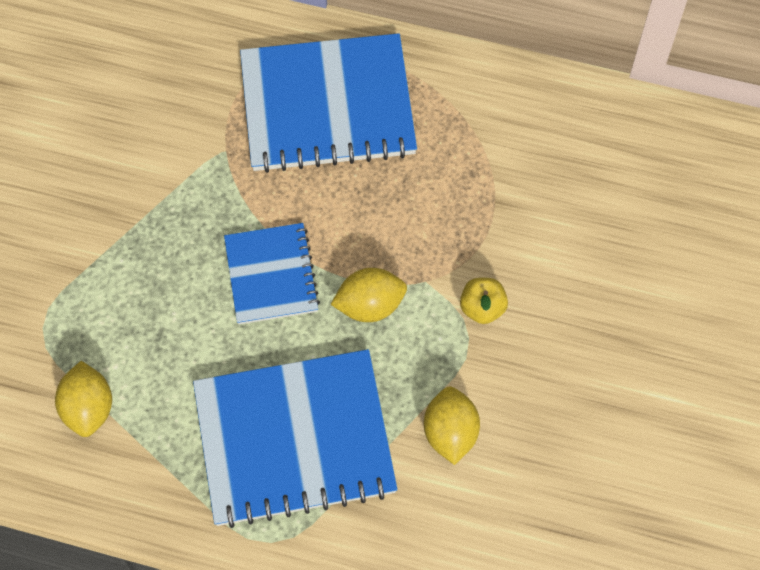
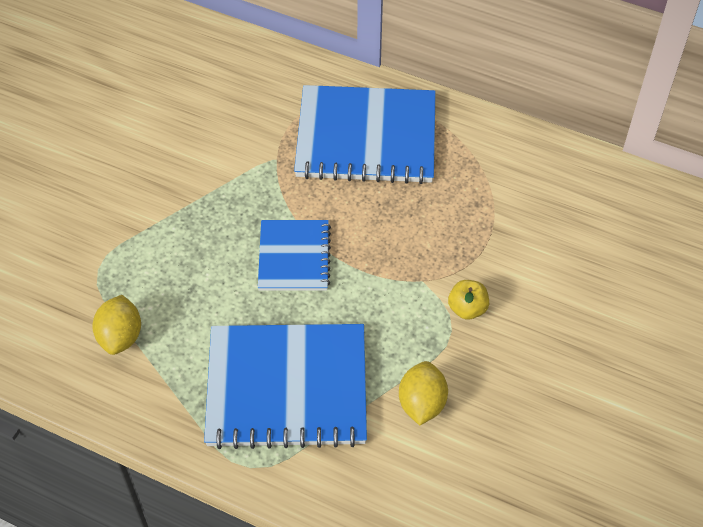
camera: 10 degrees right, 10 degrees down
yellow lemon [330,268,407,322] -> none

